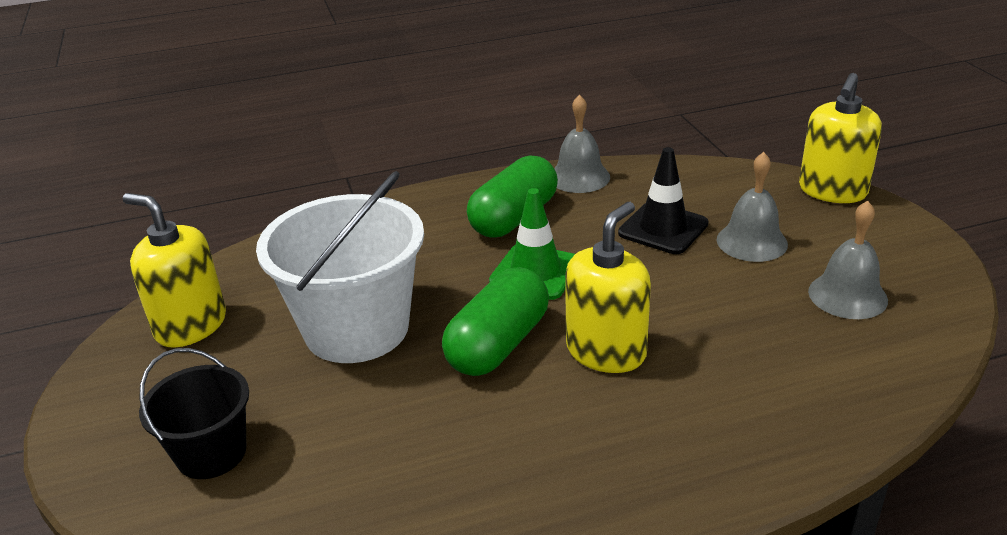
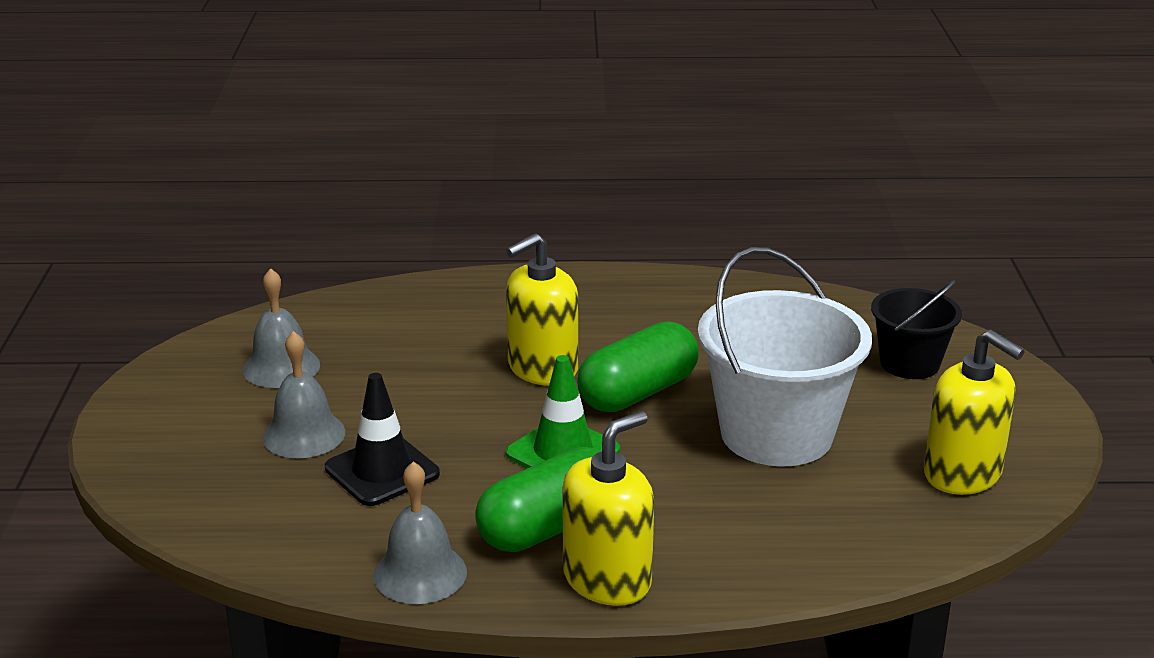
camera: 165 degrees left, 5 degrees down
yellow soap dispenser [799,73,882,203] -> yellow soap dispenser moved to [562,411,654,606]

